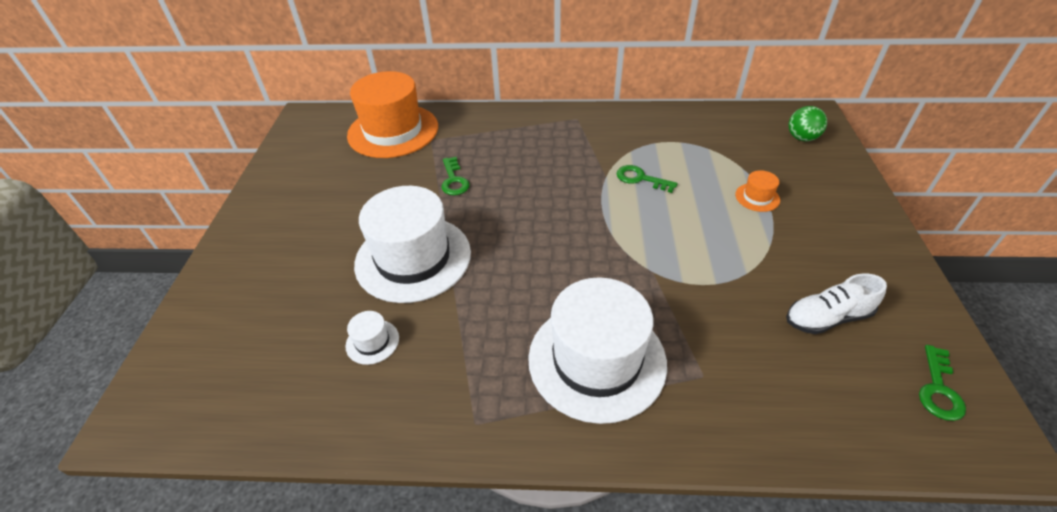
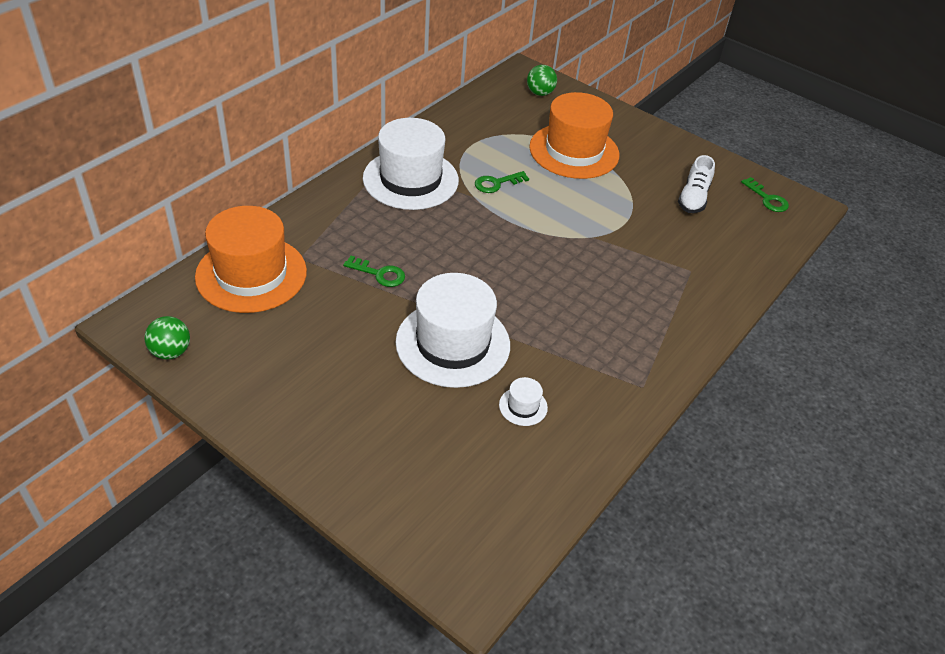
camera: 60 degrees left, 0 degrees up
white hat [528,277,667,424] -> white hat moved to [363,118,459,210]
orange hat [735,170,780,212] -> orange hat [529,92,619,179], size x2.49
none -> green ball [144,316,190,359]

